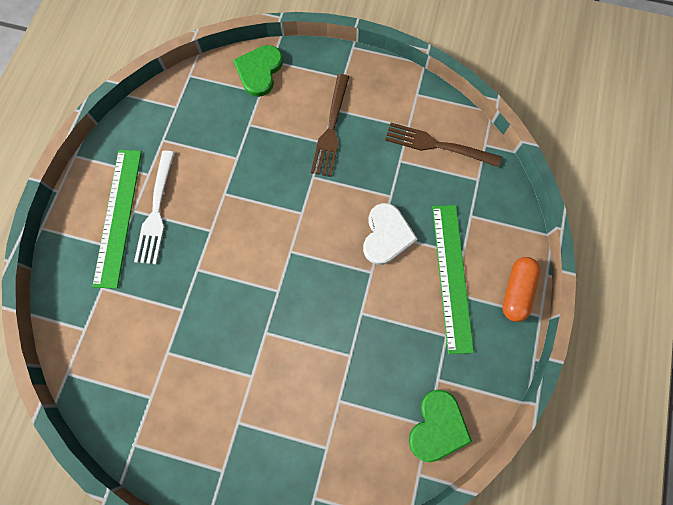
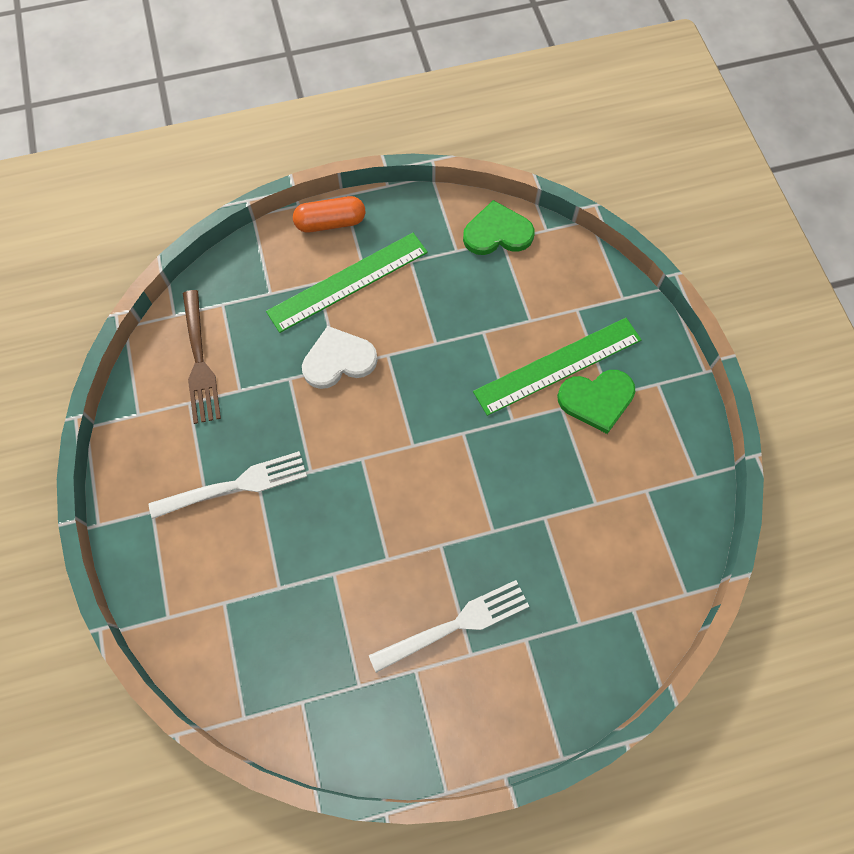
camera: 120 degrees left, 5 degrees down
green ruler [92,150,142,289] -> green ruler moved to [473,318,641,416]
green heart [233,45,283,97] -> green heart moved to [557,370,635,434]
brown fork [311,74,349,177] -> white fork [149,451,307,519]

